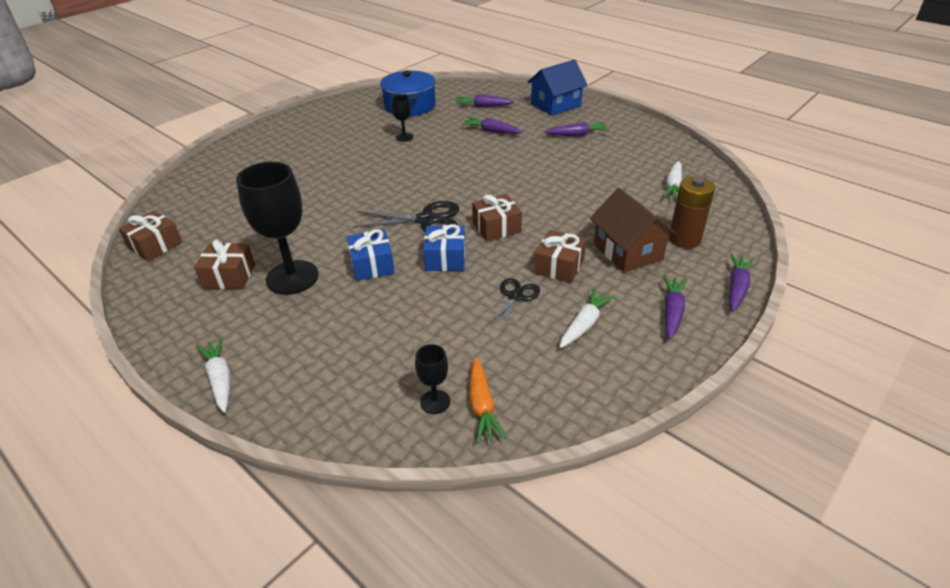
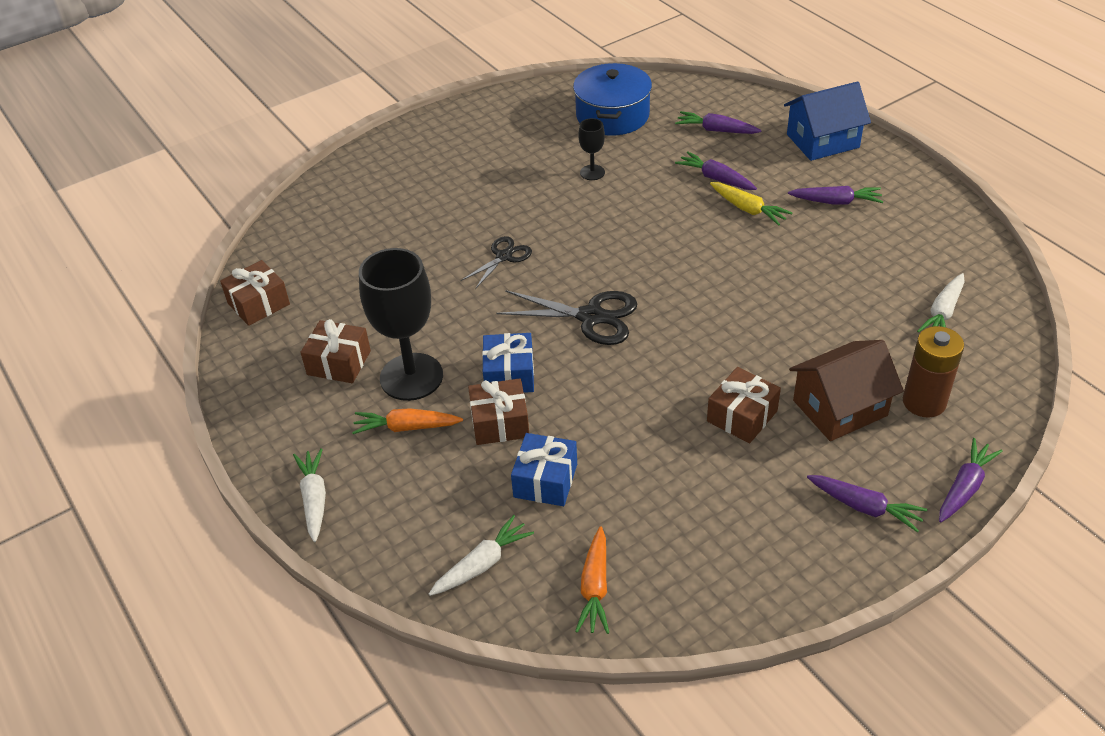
camera: 15 degrees right, 5 degrees up
black goblet [415,344,450,414] -> none
blue gift [423,224,465,271] -> blue gift moved to [511,433,577,506]
brown gift [472,194,522,242] -> brown gift moved to [468,378,529,445]
black scissors [486,278,540,332] -> black scissors moved to [461,236,532,289]
white carrot [560,288,616,348] -> white carrot moved to [429,515,534,596]
brown house [590,188,676,273] -> brown house turned 75 degrees clockwise [789,340,904,441]
purple carrot [663,276,687,340] -> purple carrot turned 90 degrees clockwise [807,475,927,533]
none -> orange carrot [352,408,463,434]
none -> yellow carrot [710,182,792,226]

